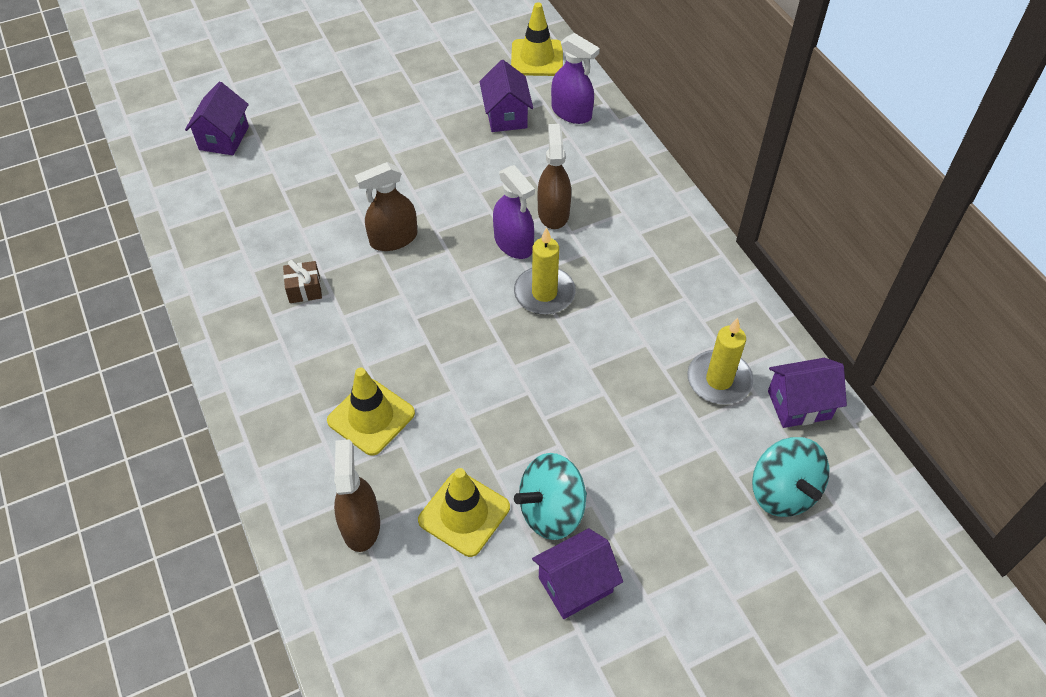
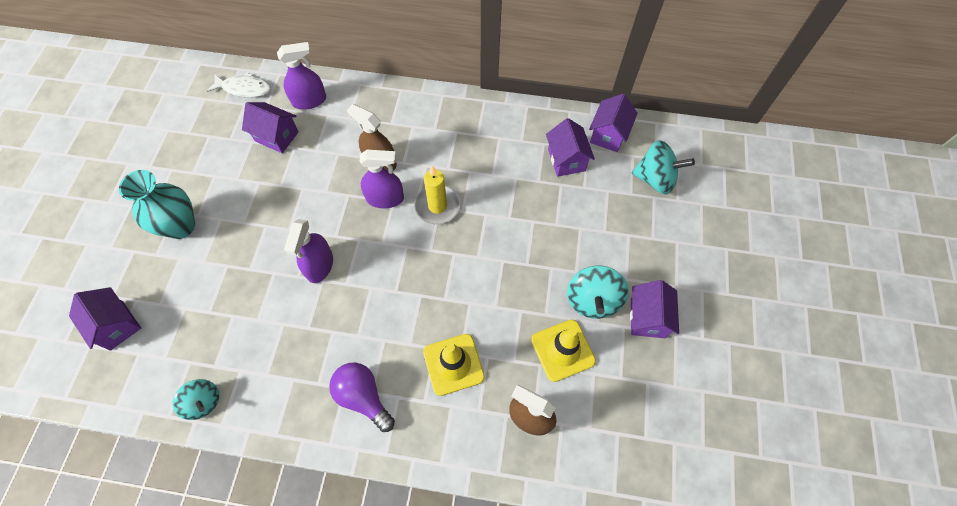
camera: 55 degrees left, 10 degrees up
brown gift [283,260,322,303] -> none
brown spray bottle [355,162,418,251] -> purple spray bottle [284,219,333,283]
yellow traffic cone [511,2,563,76] -> white fish [207,72,271,98]
yellow candle [687,318,754,404] -> purple house [546,118,595,177]
none -> turquoise vase [119,170,195,239]
none -> turquoise spinning top [172,379,219,420]
none -> purple light bulb [329,362,395,432]

